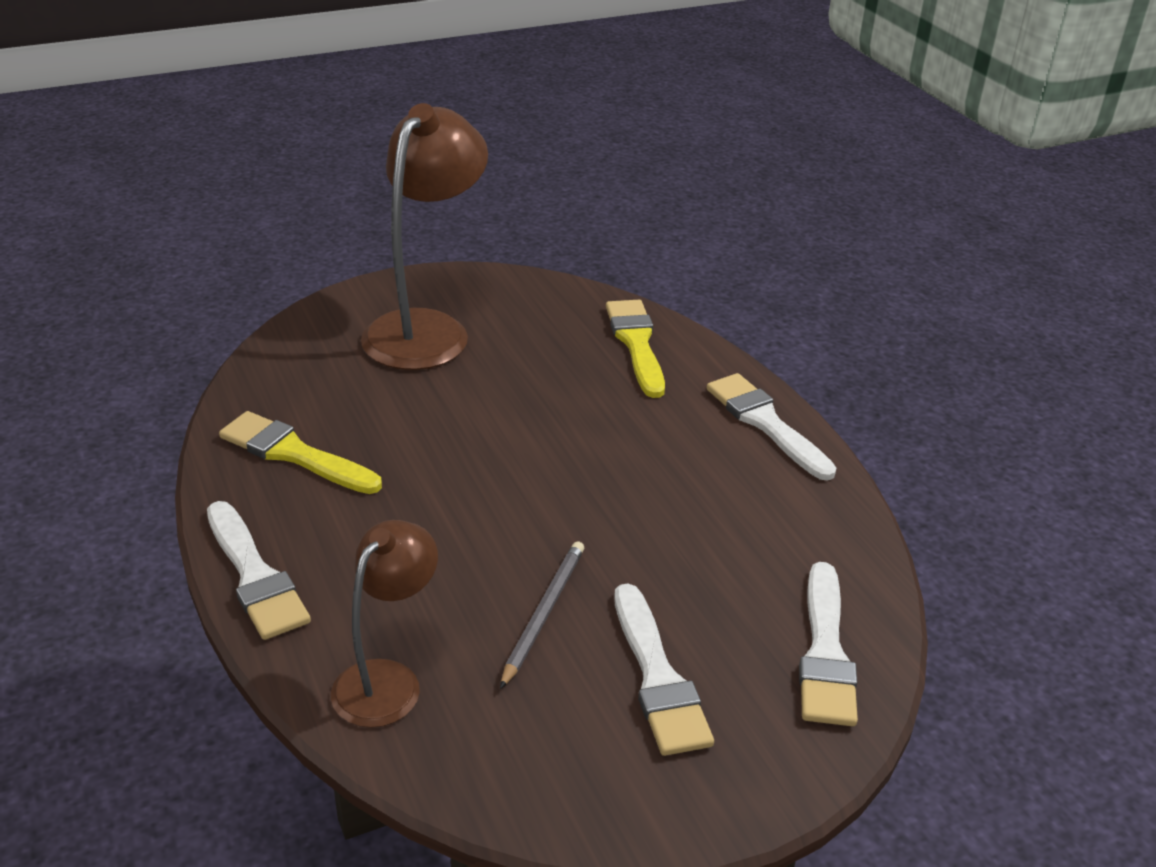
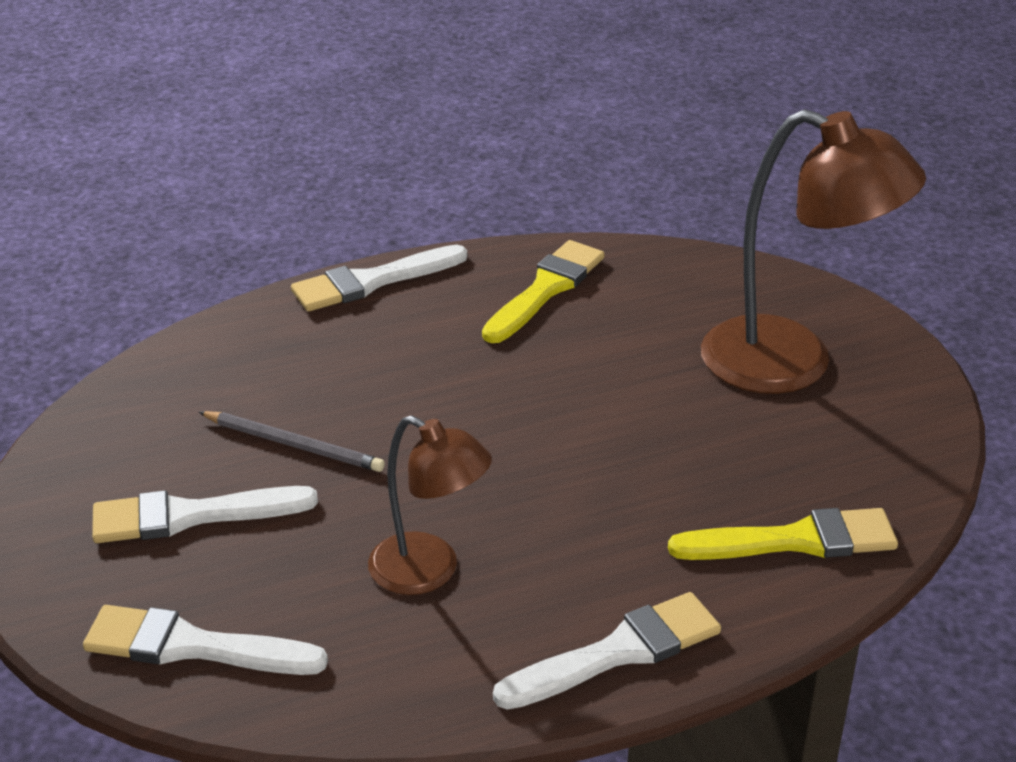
camera: 95 degrees right, 0 degrees up
brown lamp [331,520,438,728] -> brown lamp moved to [368,415,492,595]

